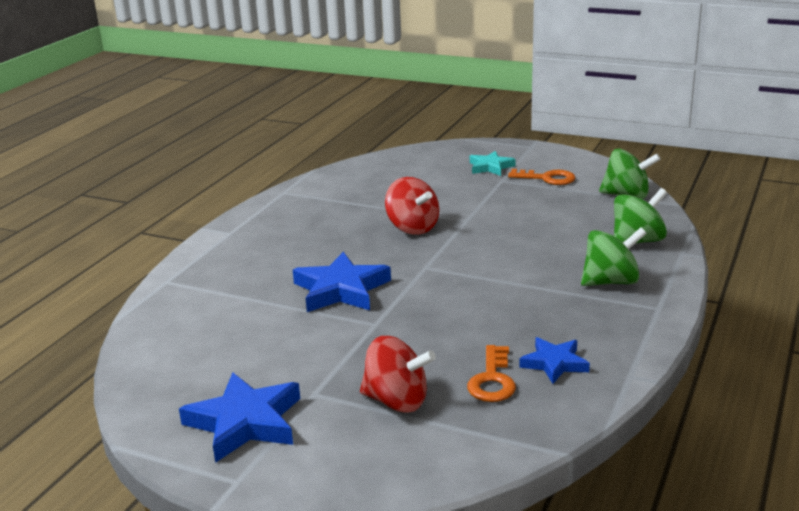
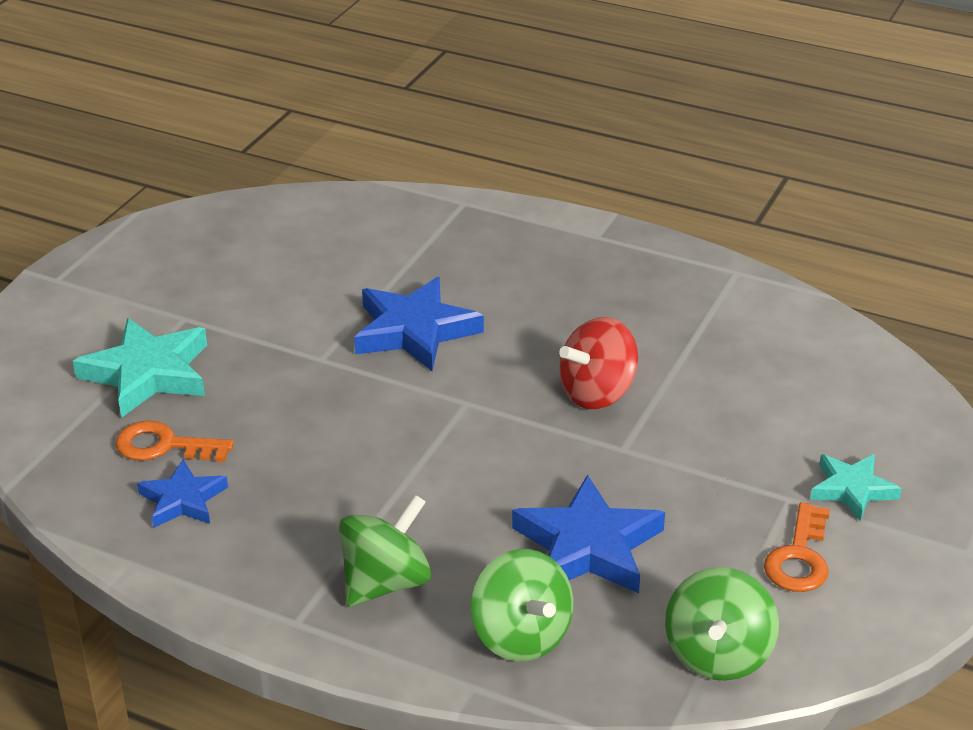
camera: 90 degrees right, 10 degrees up
blue star [179,372,300,463] -> blue star moved to [512,475,665,593]
red spinning top [360,336,436,413] -> turquoise star [73,318,207,418]
green spinning top [581,227,647,286] -> green spinning top turned 120 degrees counterclockwise [339,495,431,606]

